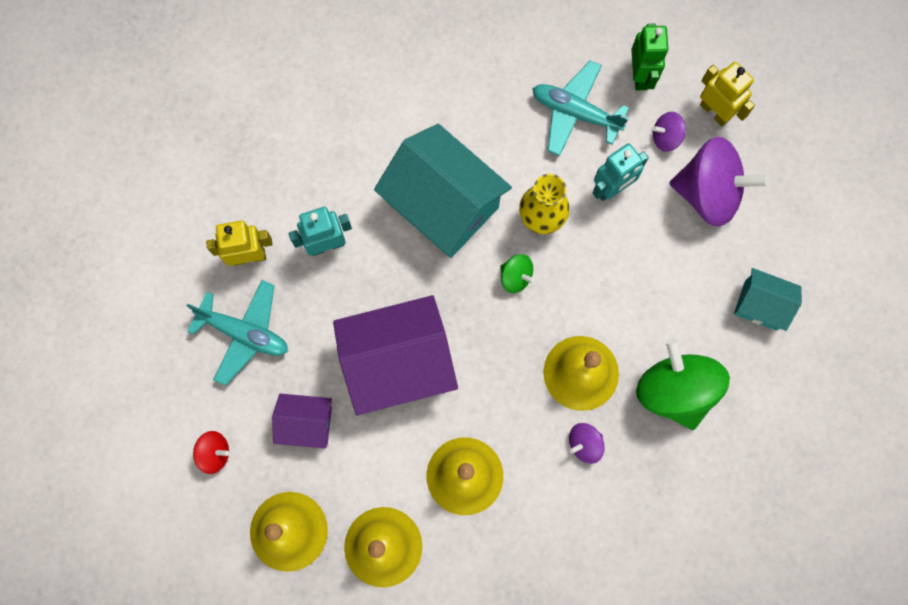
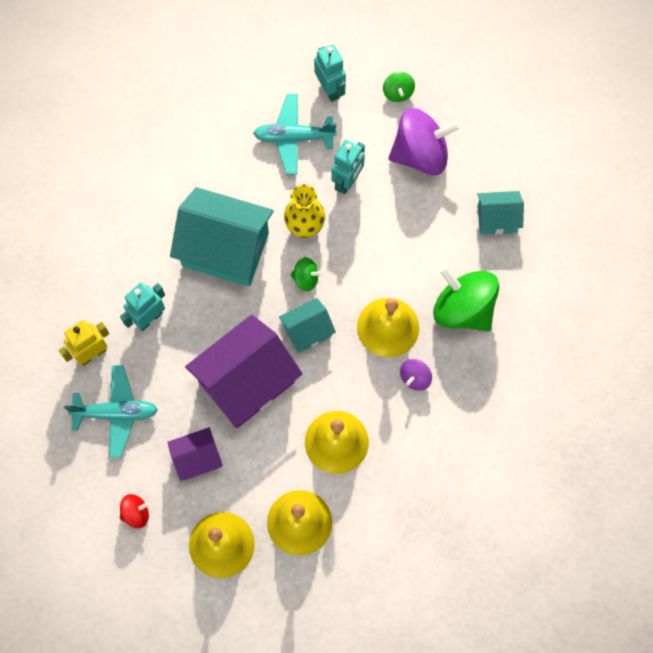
camera: 25 degrees left, 5 degrees down
green robot [631,24,669,90] -> turquoise robot [314,44,346,102]
purple spinning top [652,112,686,152] -> none
yellow robot [700,62,755,126] -> green spinning top [383,72,415,102]
none -> turquoise house [279,298,336,353]

